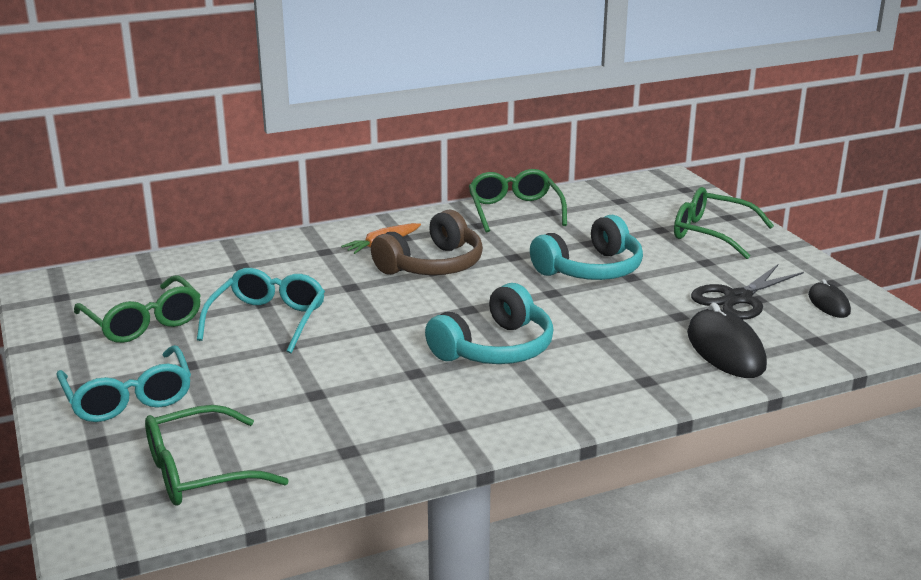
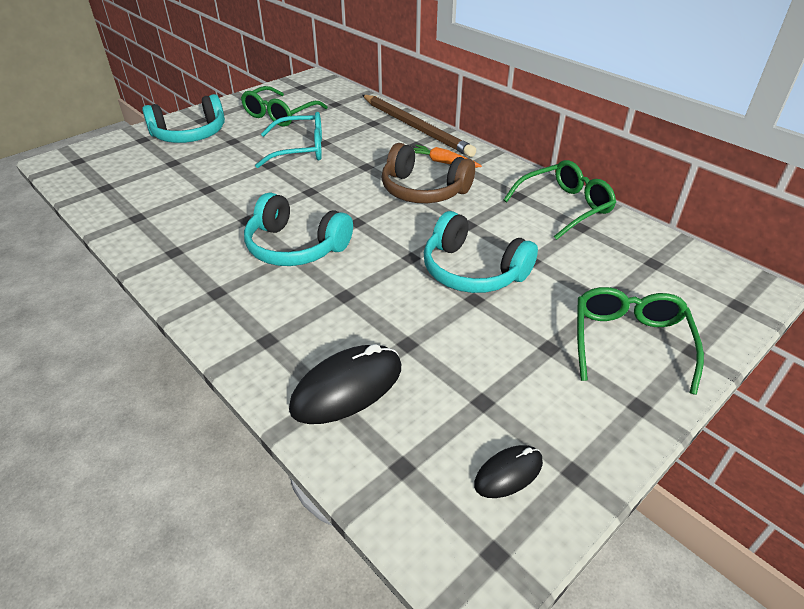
camera: 70 degrees right, 15 degrees up
turquoise glasses [57,345,191,422] -> turquoise headphones [142,94,225,143]
green glasses [145,405,289,506] -> none
black scissors [691,264,804,320] -> none
none -> brown pencil [362,95,476,157]

